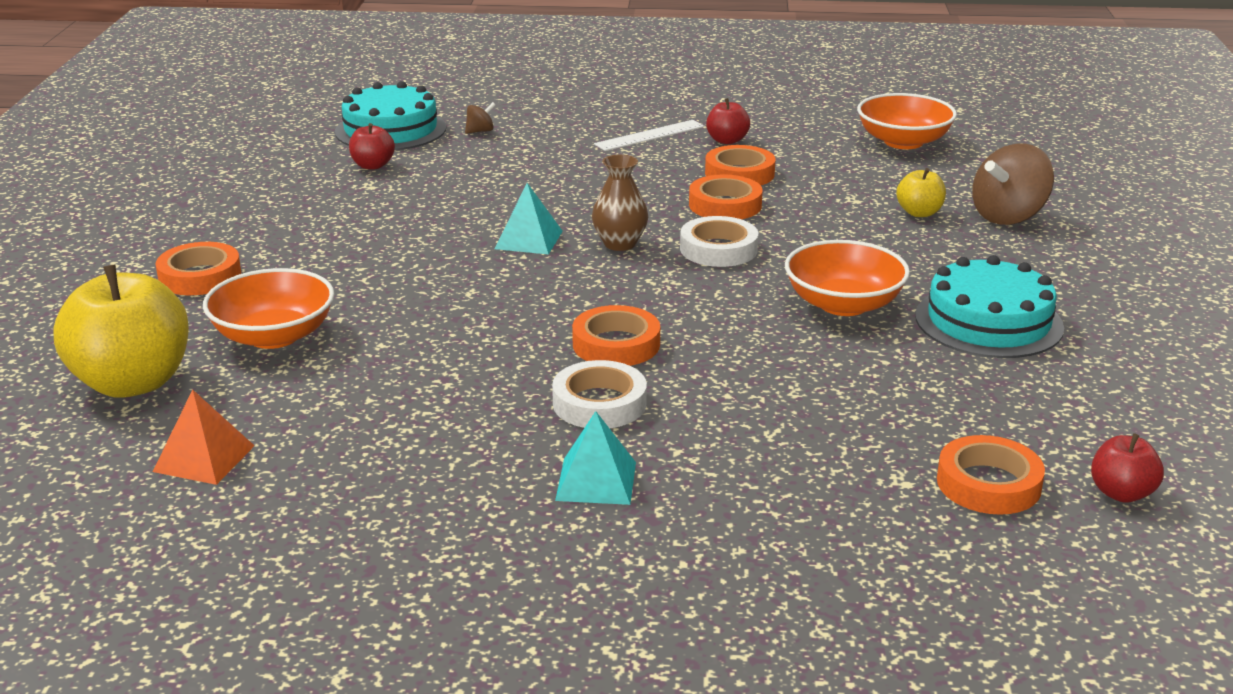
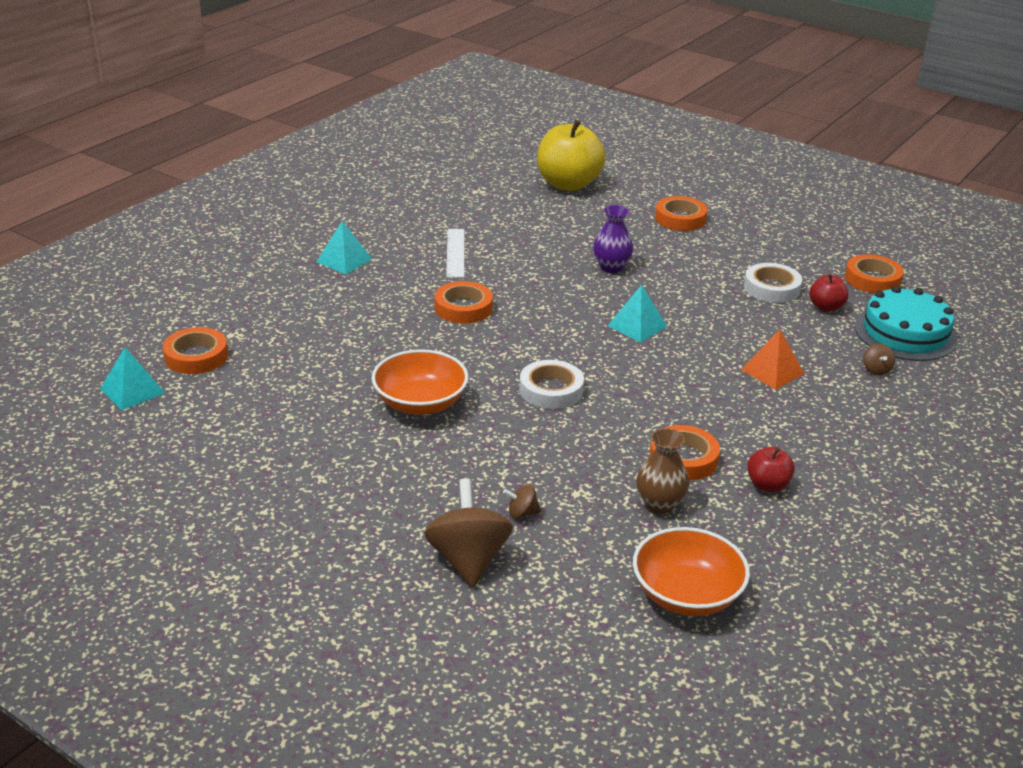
camera: 120 degrees right, 5 degrees up
orange pyramid [153,390,254,485] -> orange pyramid moved to [741,330,804,390]
orange bowl [203,268,334,349] -> none
white tape [552,360,647,428] -> white tape moved to [744,263,802,303]
brown vase [592,154,648,251] -> brown vase moved to [636,428,689,514]
white ruler [594,120,704,151] -> white ruler moved to [446,229,464,278]
orange tape [689,174,763,219] -> orange tape moved to [845,254,904,293]
yellow apple [896,168,946,217] -> brown spinning top [503,484,541,519]
turquoise cake [915,255,1064,358] -> none
red apple [1091,433,1164,503] -> turquoise pyramid [100,347,165,410]
none -> purple vase [593,205,633,273]

